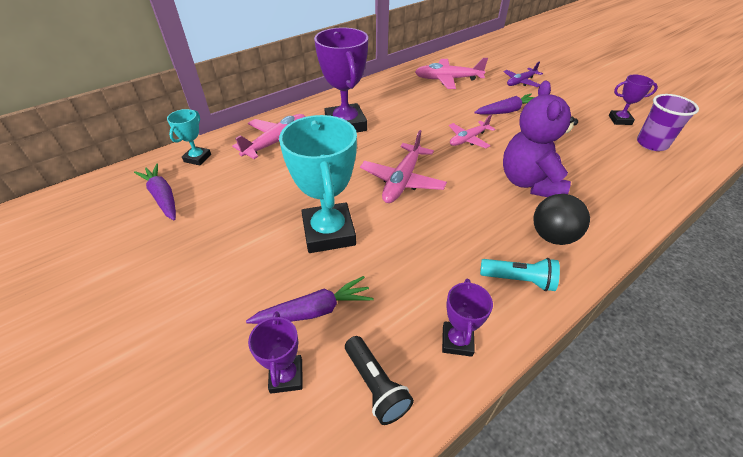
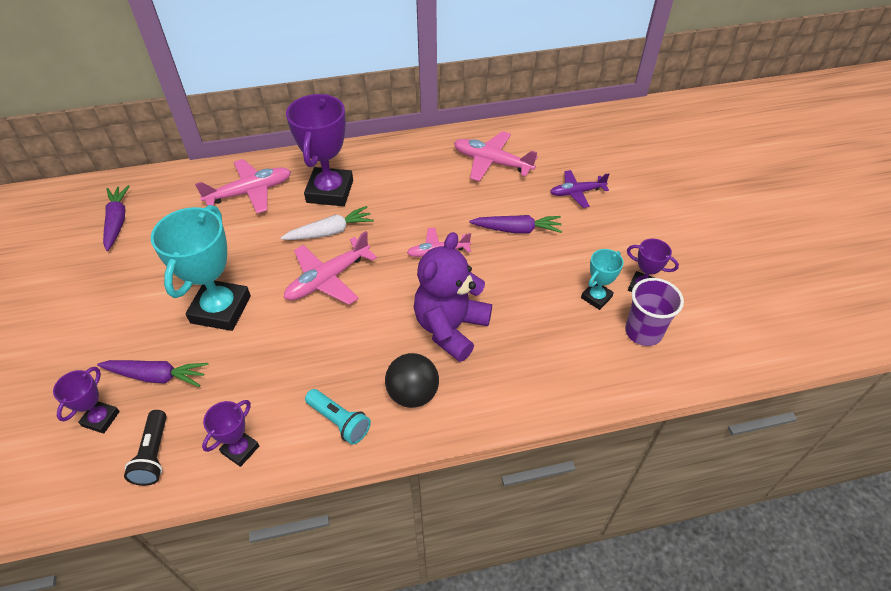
camera: 25 degrees right, 5 degrees up
turquoise trophy [167,109,211,166] -> turquoise trophy moved to [581,249,624,310]
none -> white carrot [281,206,374,240]

